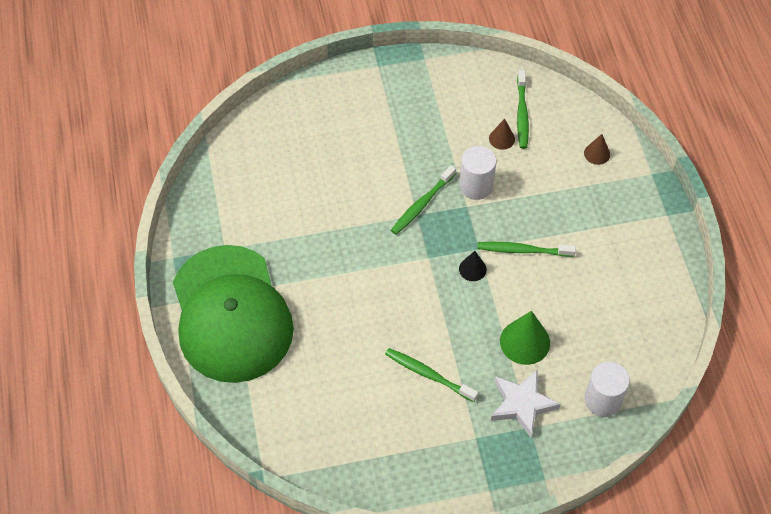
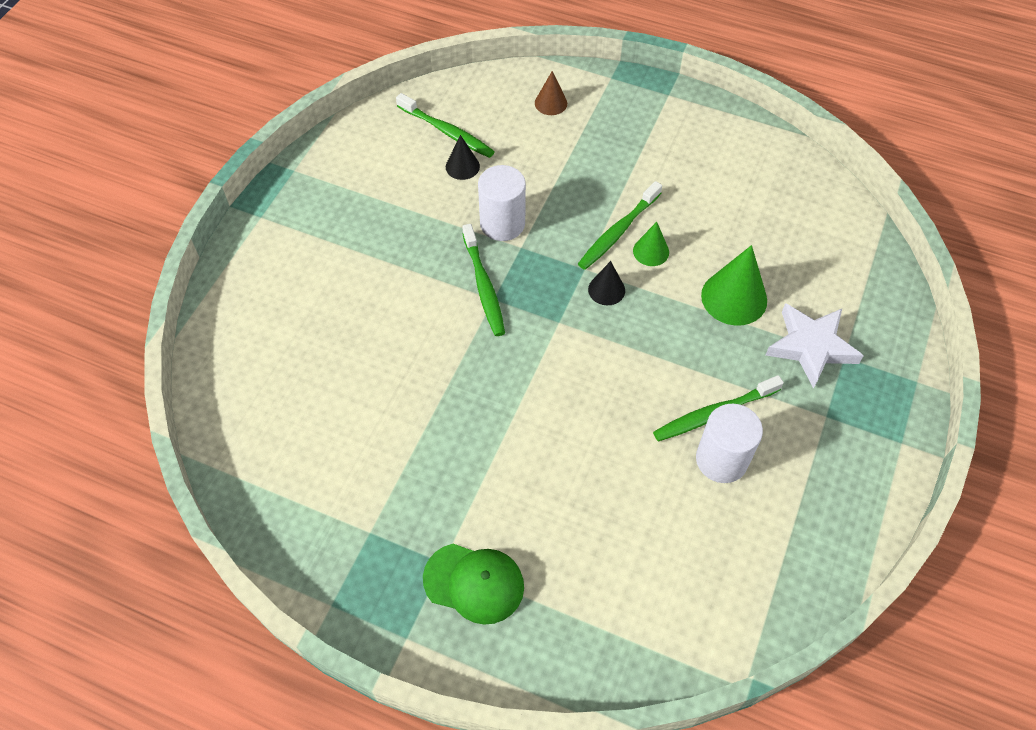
camera: 55 degrees left, 0 degrees up
green cap [173,245,294,383] -> green cap [423,544,524,625], size x0.43
brown cone [489,119,515,150] -> black cone [446,135,480,180]
white cylinder [584,362,630,417] -> white cylinder moved to [696,404,763,483]
none -> green cone [633,222,669,266]

